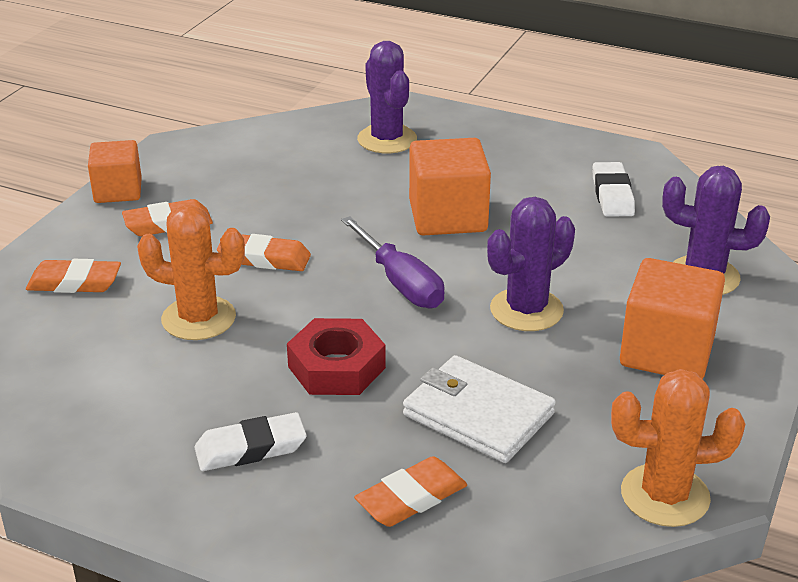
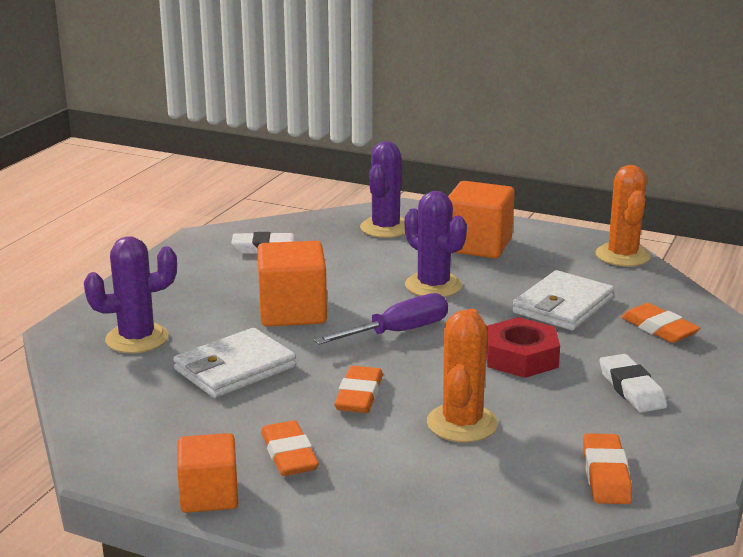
camera: 90 degrees left, 10 degrees down
orange eraser [26,259,121,293] -> orange eraser moved to [583,433,632,504]
none -> white wallet [173,328,296,398]

